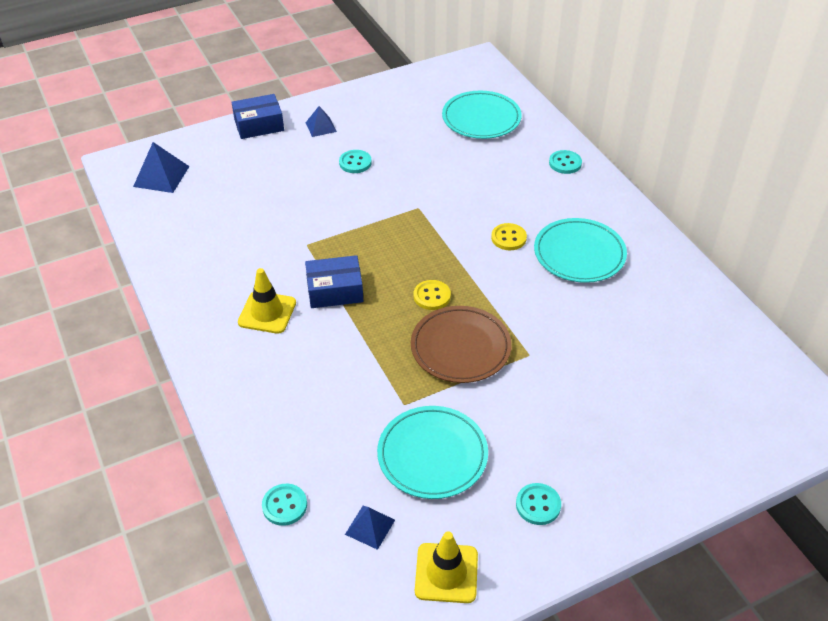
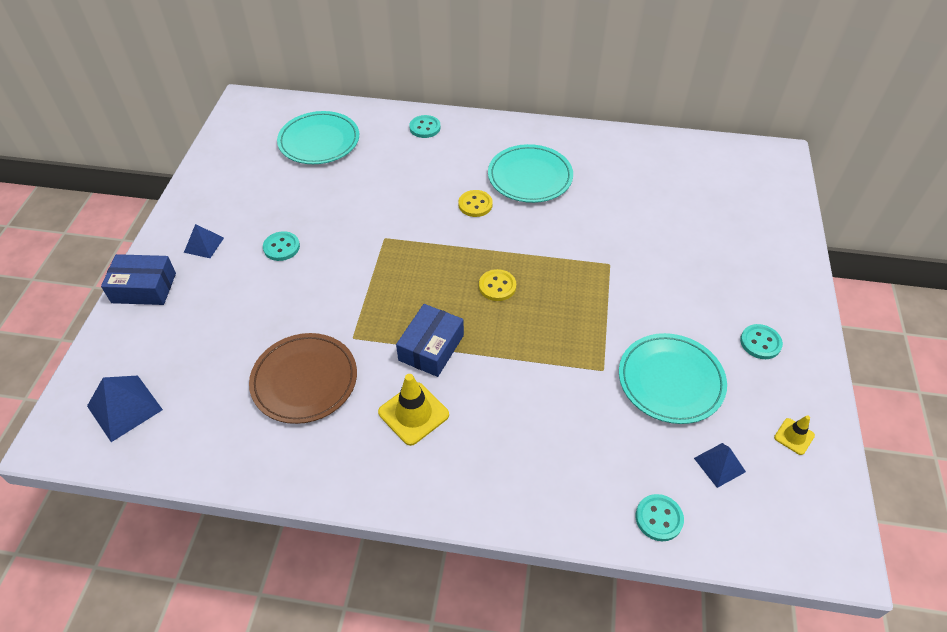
camera: 55 degrees left, 5 degrees up
blue box [231,94,284,139] -> blue box turned 75 degrees clockwise [101,254,176,305]
brown plate [411,306,512,383] -> brown plate moved to [249,333,357,424]
yellow traffic cone [415,531,478,603] -> yellow traffic cone [774,415,815,455], size x0.56

